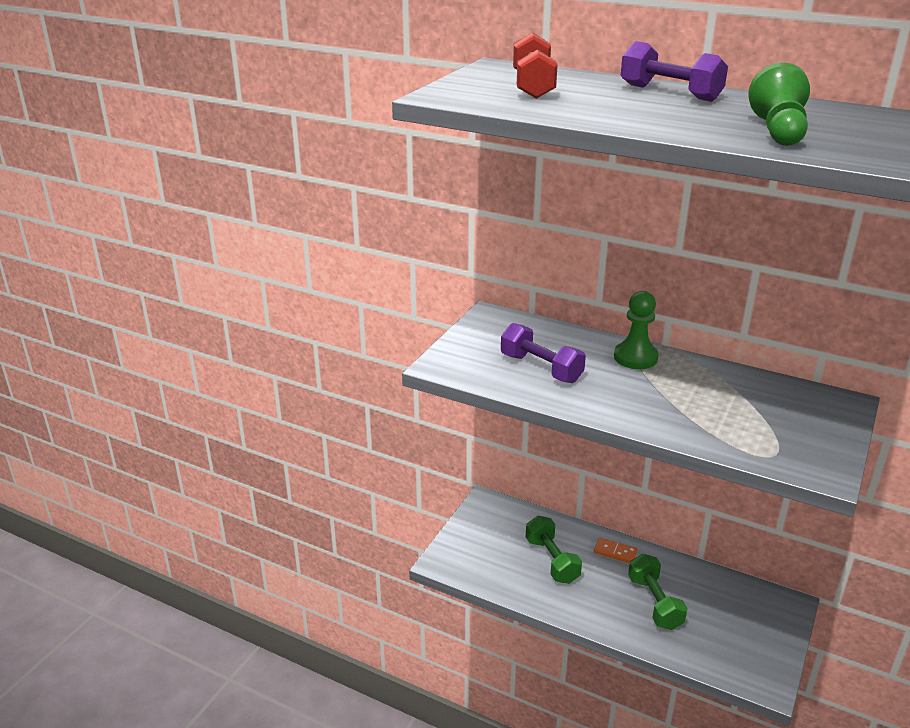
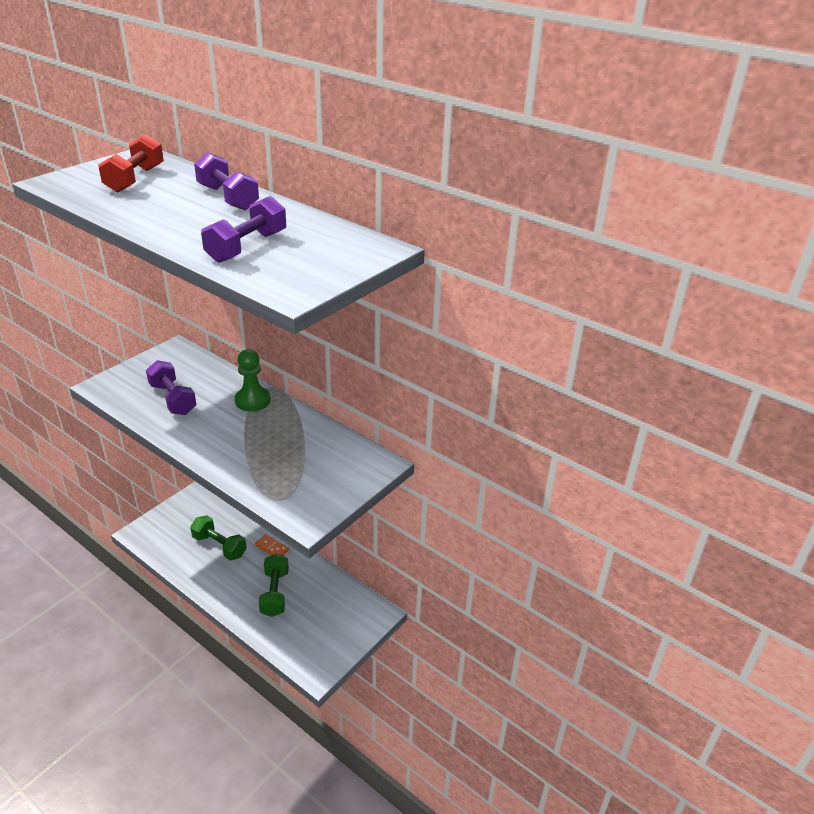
camera: 10 degrees right, 5 degrees up
green dumbbell [526,516,582,584] -> green dumbbell turned 45 degrees counterclockwise [190,515,247,561]
green pawn [748,63,810,146] -> purple dumbbell [201,196,286,263]

